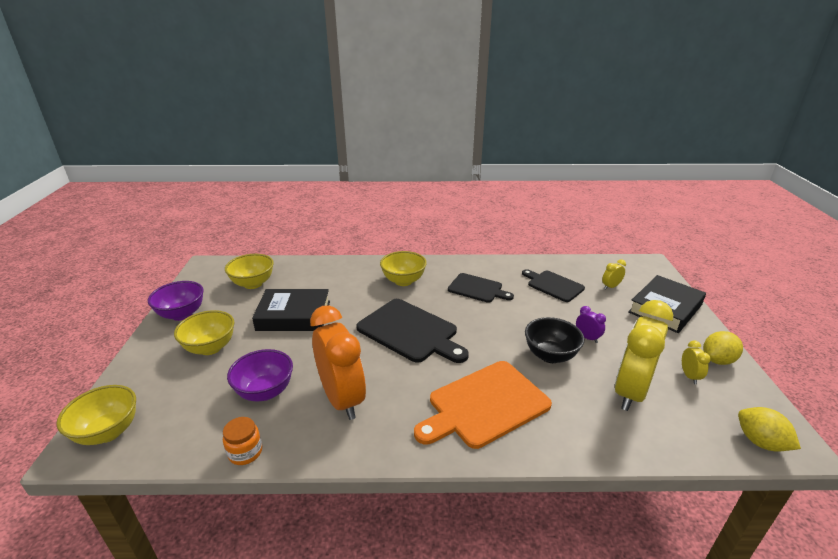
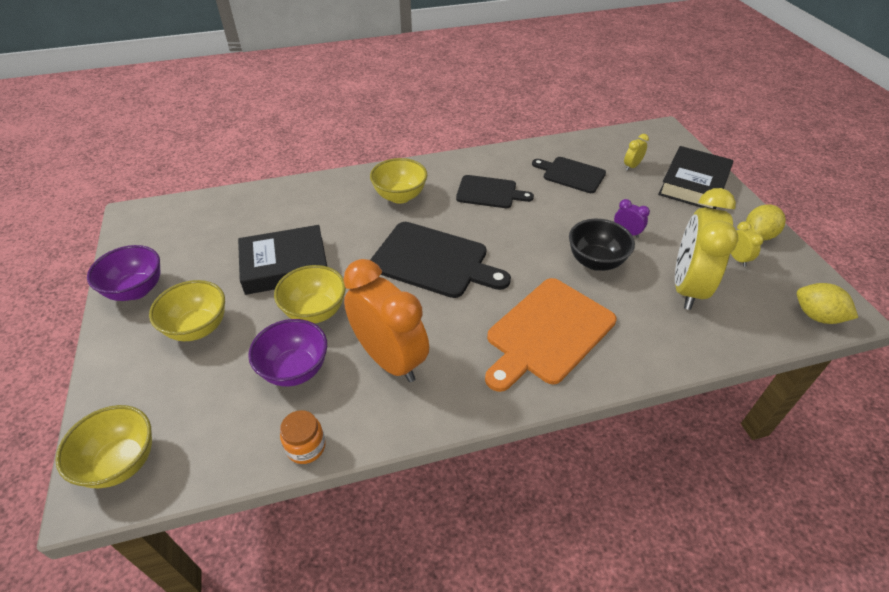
camera: 15 degrees left, 15 degrees up
yellow bowl [225,254,274,289] -> yellow bowl moved to [274,265,346,323]

